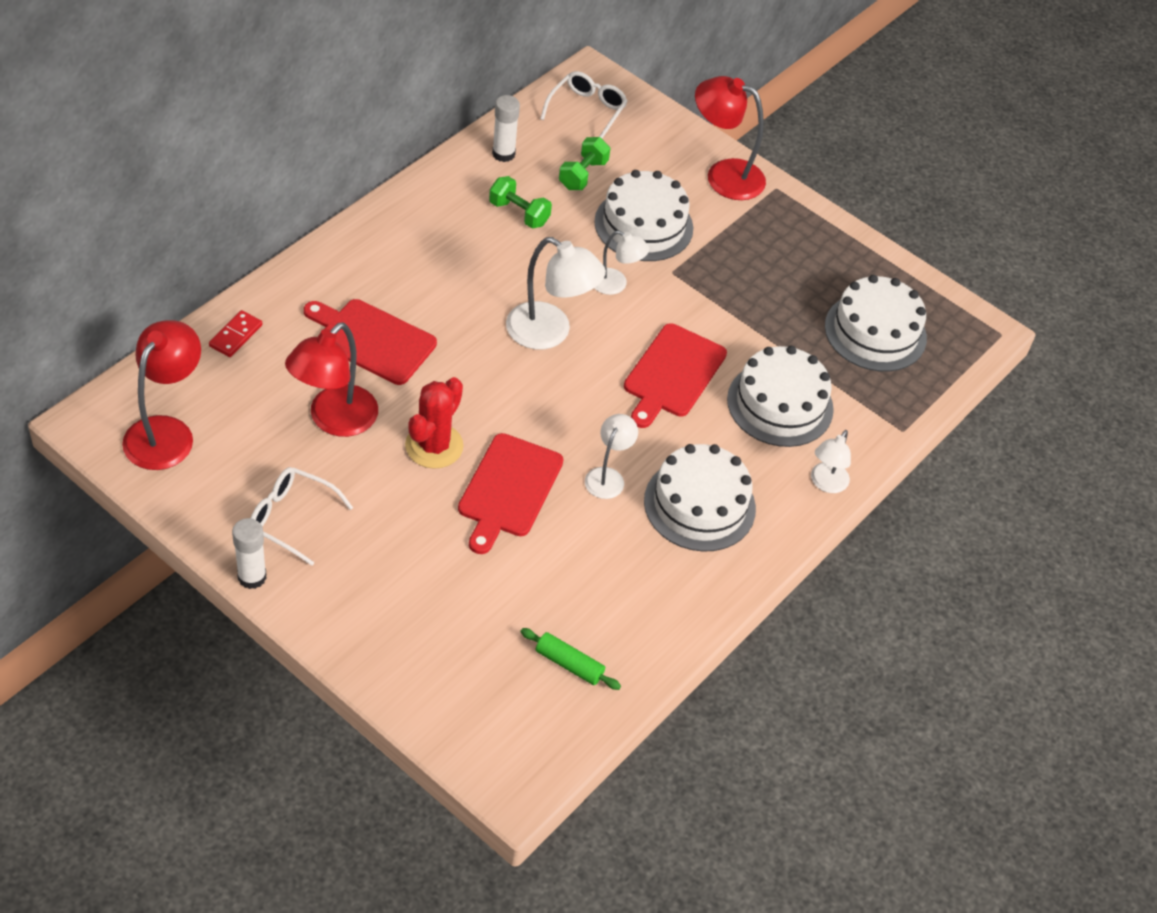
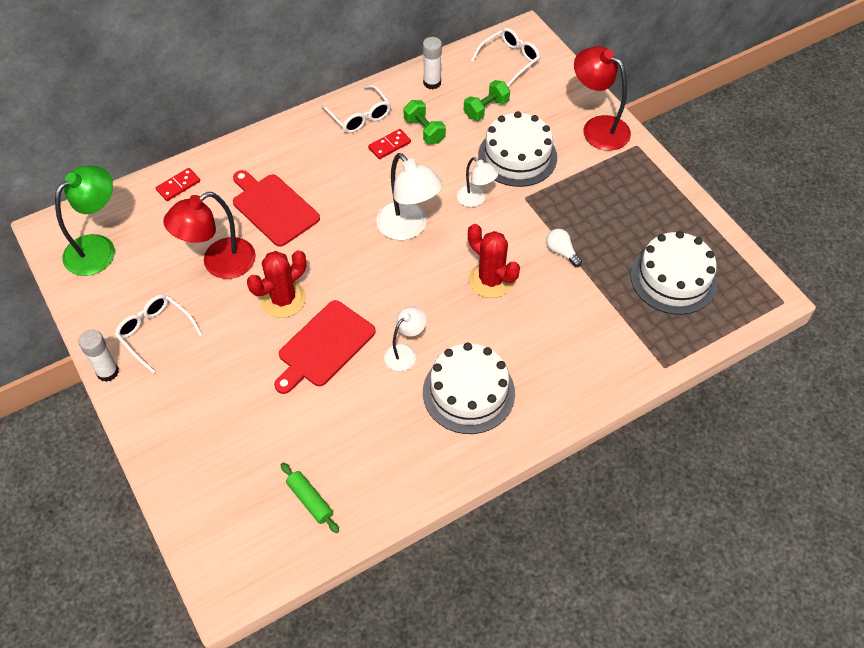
camera: 25 degrees right, 5 degrees up
red lamp [122,320,201,470] -> green lamp [55,166,115,276]
red cutting board [624,323,727,428] -> red cactus [468,224,520,298]
white cake [727,346,834,447] -> none
white lamp [811,430,851,493] -> none
none -> white glasses [321,85,391,133]
none -> red domino [368,129,411,159]
none -> white light bulb [546,229,582,267]

